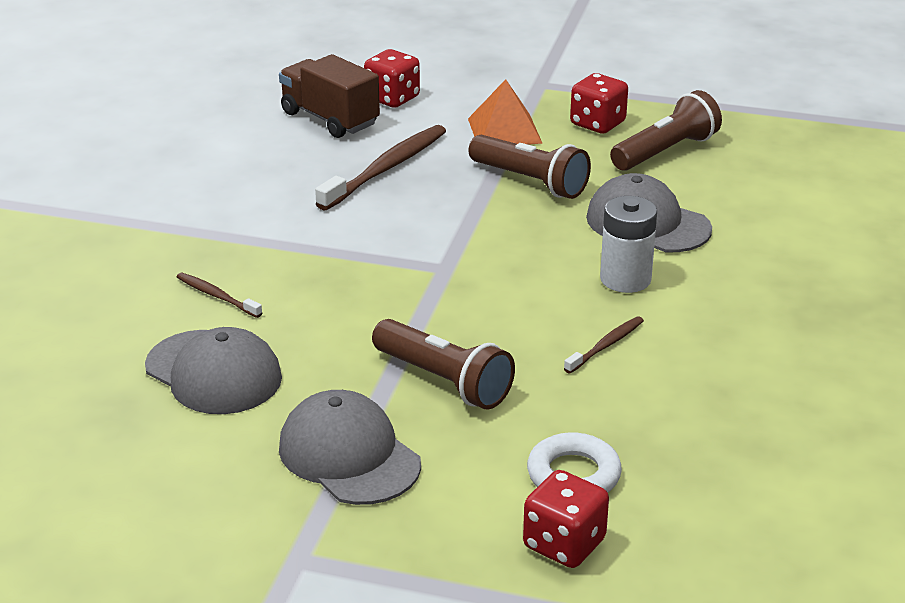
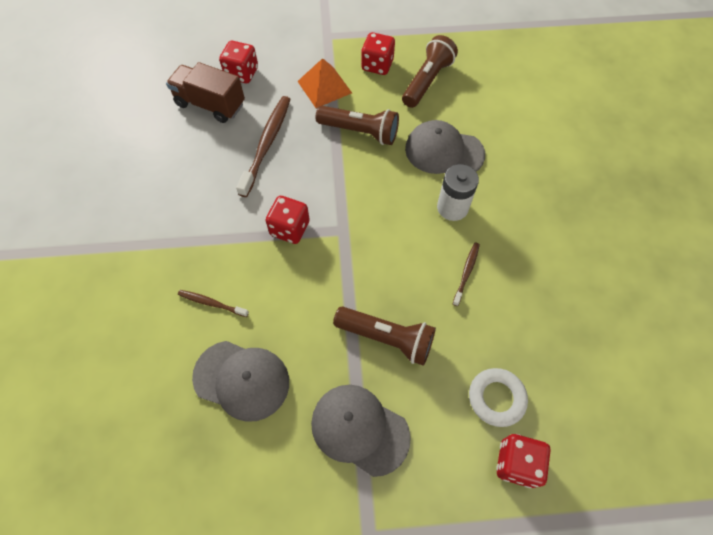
camera: 20 degrees left, 30 degrees up
none -> red dice [265,196,310,244]

